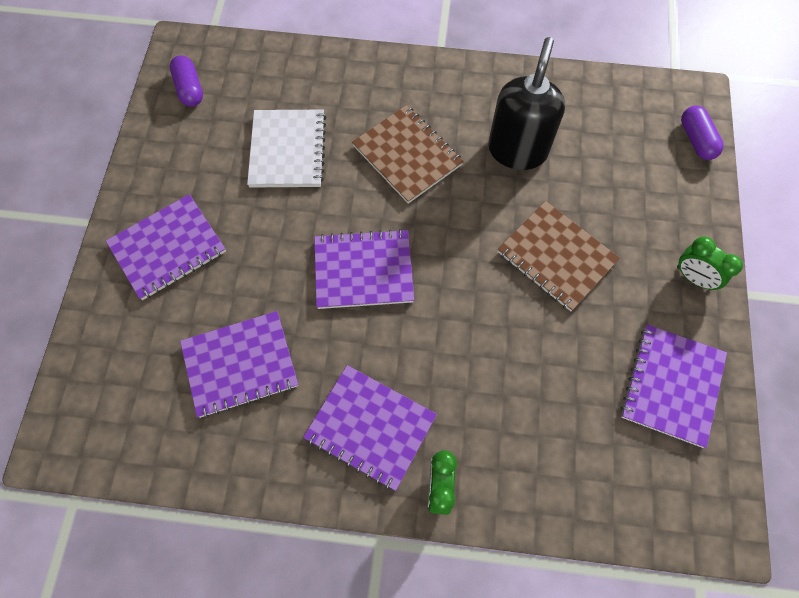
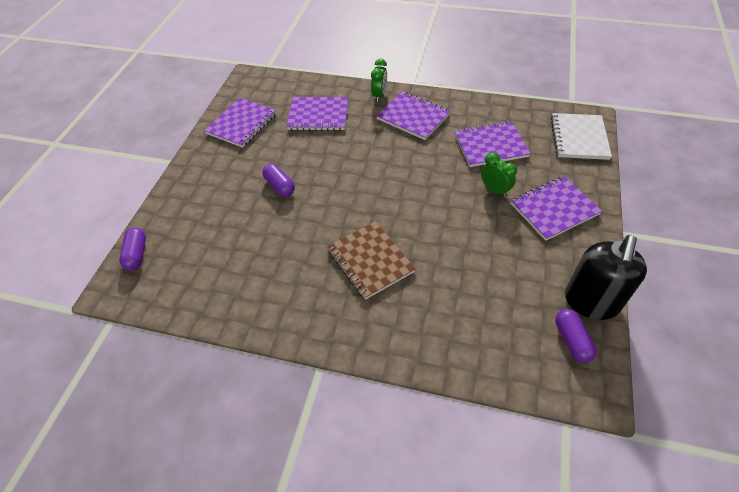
camera: 170 degrees left, 15 degrees down
white notebook [247,110,326,188] -> white notebook moved to [551,113,612,160]
purple notebook [314,229,414,309] -> purple notebook moved to [286,97,348,131]
black soap dispenser [488,37,565,170] -> black soap dispenser moved to [565,235,647,320]
brown notebook [498,201,620,311] -> purple capsule [262,164,295,197]
green clock [677,236,743,290] -> green clock moved to [481,152,517,197]

